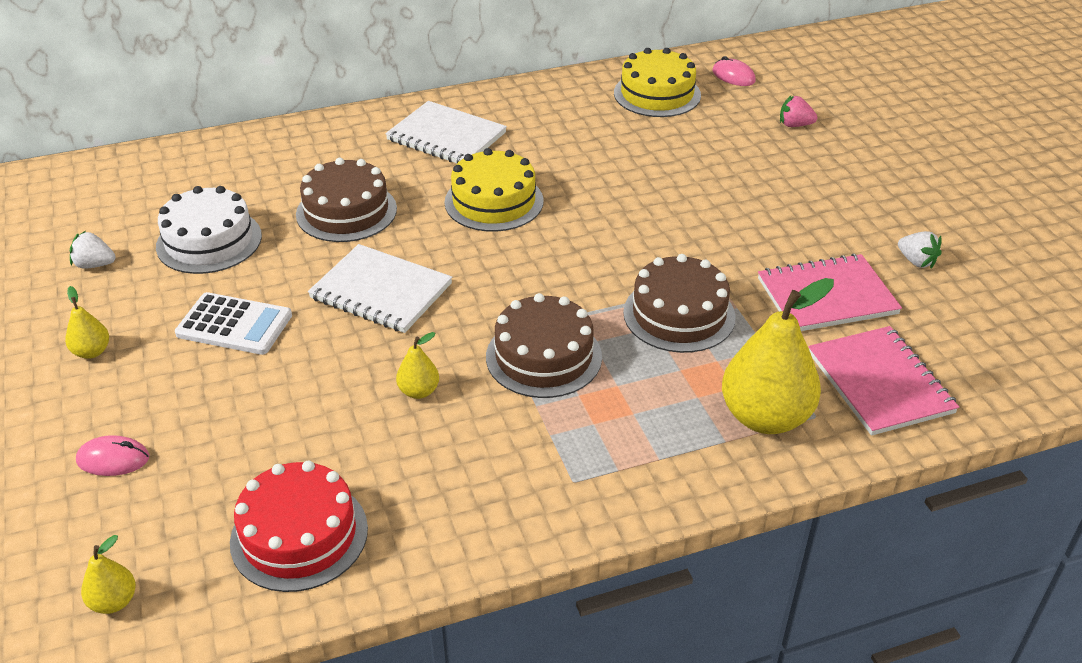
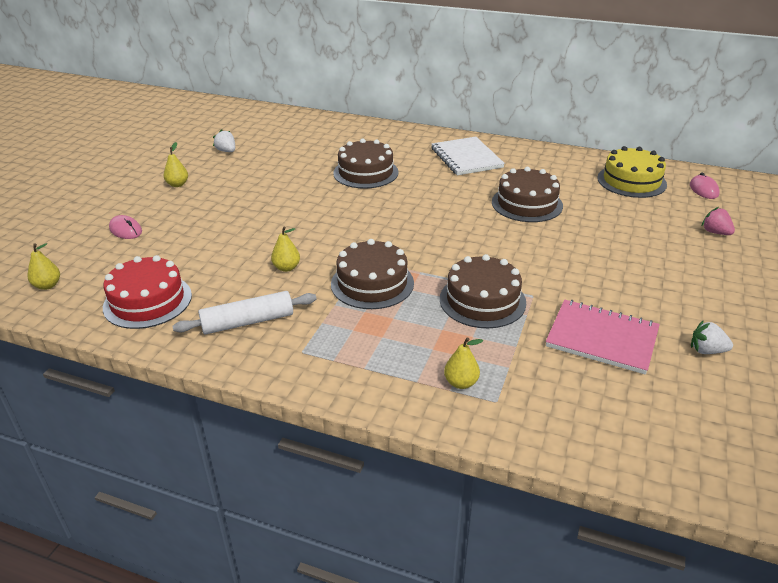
camera: 40 degrees right, 5 degrees down
white cake [156,186,262,274] -> none
white calculator [175,292,292,355] -> none
white notebook [308,244,452,333] -> none
yellow cake [444,148,544,232] -> none
yellow pear [722,278,834,434] -> yellow pear [444,337,483,389], size x0.46
pink notebook [808,326,959,436] -> none
white strawberry [898,231,942,268] -> white strawberry turned 105 degrees clockwise [691,321,733,354]
none -> white rolling pin [172,291,317,334]
none -> brown cake [492,167,563,222]

